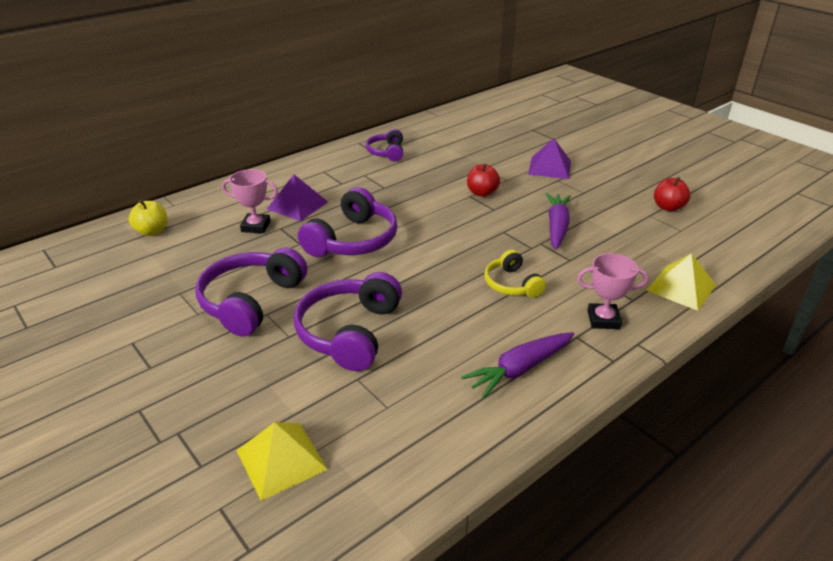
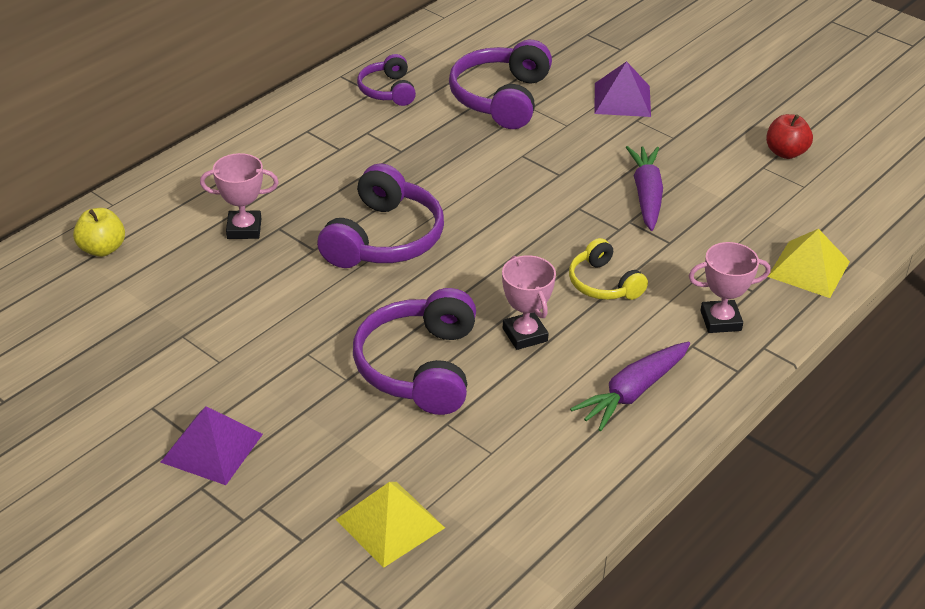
camera: 10 degrees left, 5 degrees up
purple headphones [196,247,308,337] -> purple headphones moved to [449,40,552,129]
purple pyramid [267,175,328,221] -> purple pyramid moved to [160,406,263,485]
red apple [467,164,500,197] -> none
none -> pink trophy [502,255,556,350]

